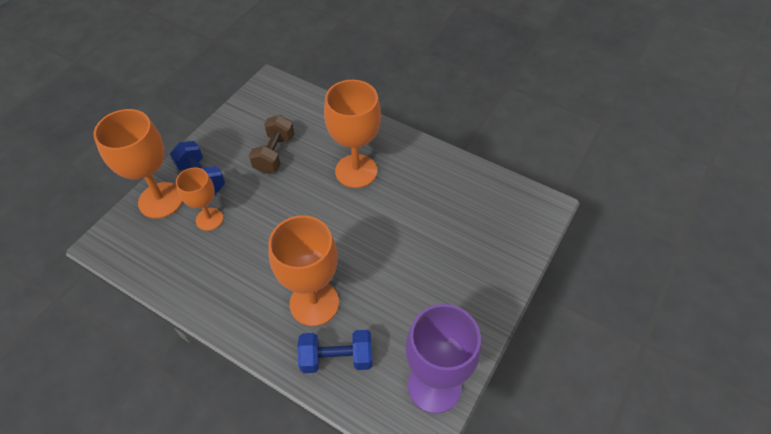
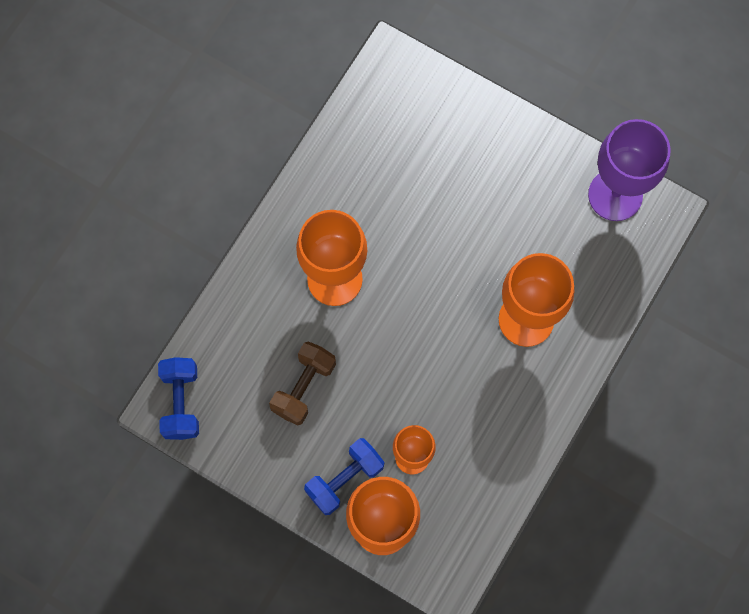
camera: 90 degrees left, 20 degrees up
brown dumbbell [249,115,294,174] -> brown dumbbell turned 75 degrees counterclockwise [269,342,336,425]
blue dumbbell [297,330,373,373] -> blue dumbbell moved to [158,357,199,440]

